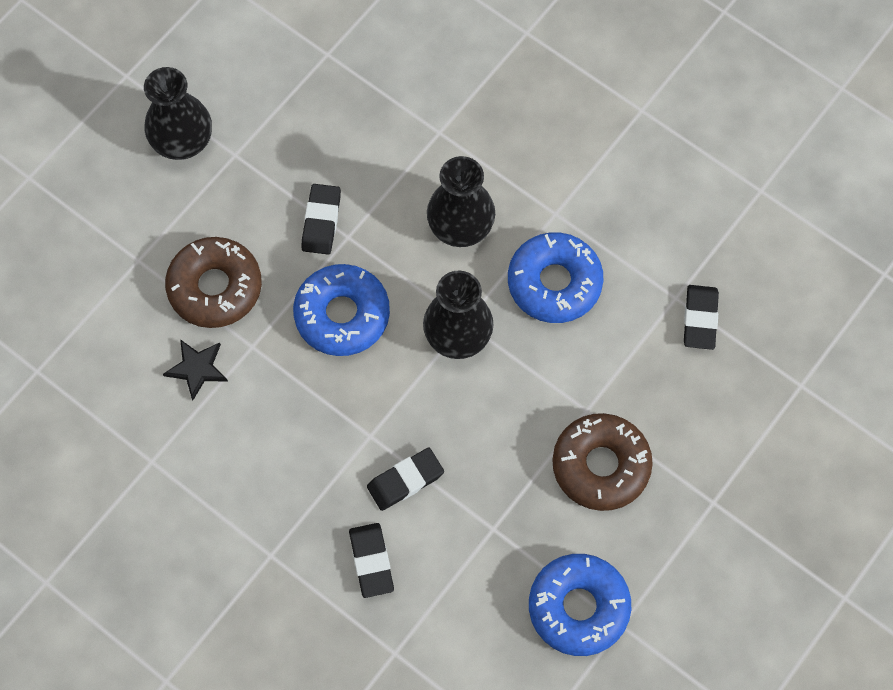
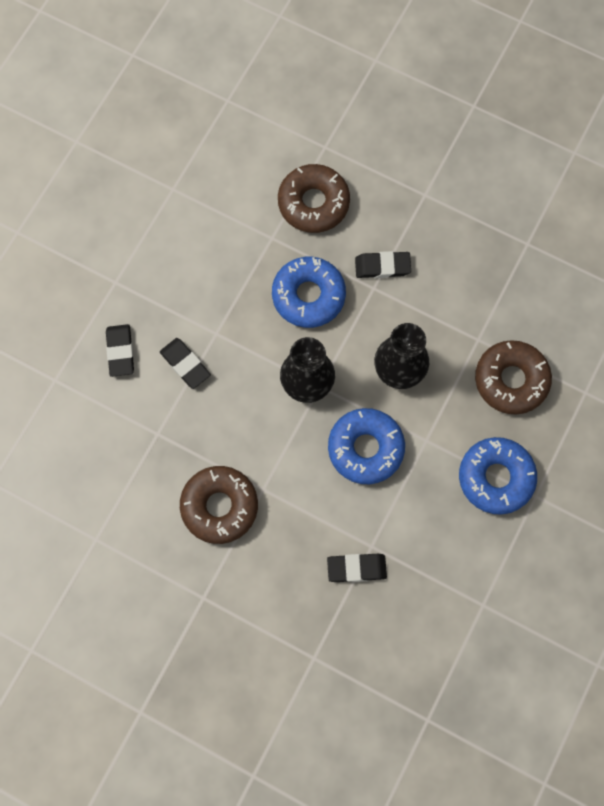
camera: 80 degrees right, 5 degrees up
black vase [144,67,212,160] -> none
black star [163,339,228,401] -> none
black eraser [349,523,394,598] -> black eraser turned 75 degrees counterclockwise [106,324,134,377]
blue donut [529,554,631,656] -> blue donut moved to [459,437,537,515]
none -> brown donut [475,340,552,414]

